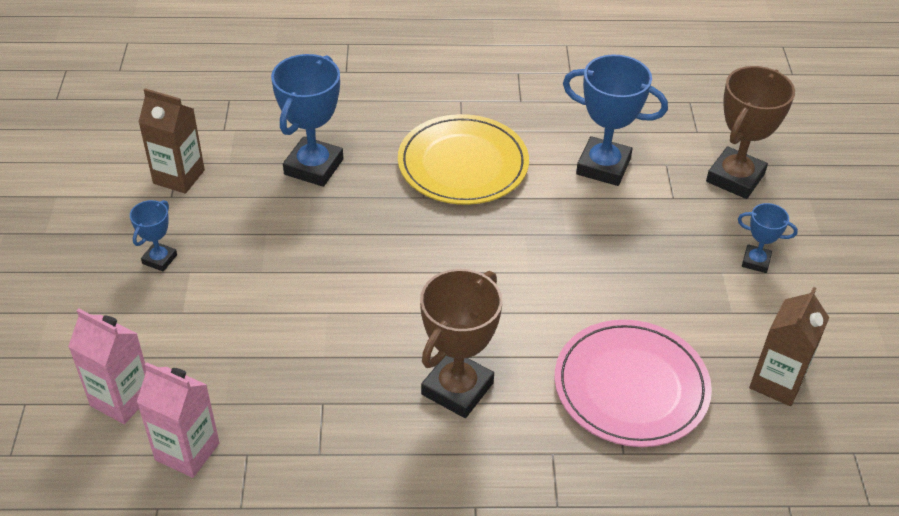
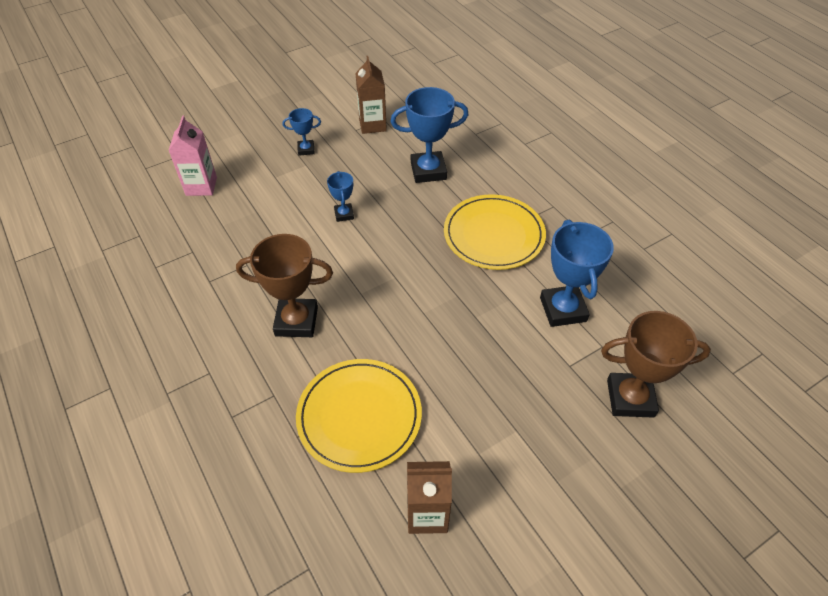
camera: 60 degrees right, 5 degrees up
pink carton [137,362,220,478] -> none
pink plate [555,320,712,447] -> yellow plate [296,359,422,473]
blue trophy [738,203,798,273] -> blue trophy moved to [327,171,354,222]

